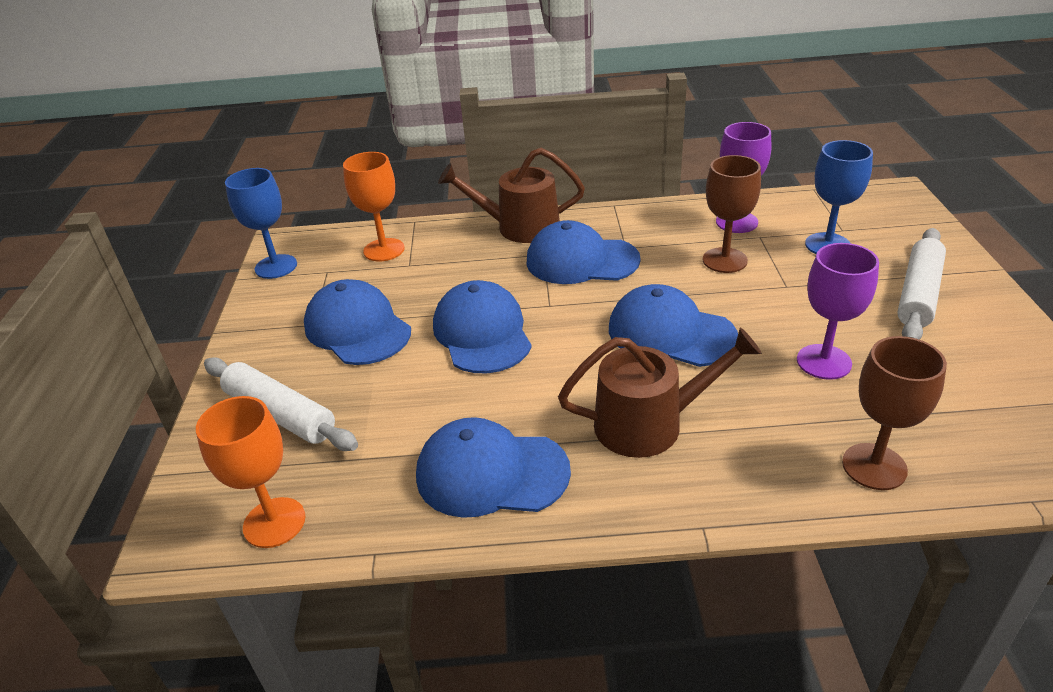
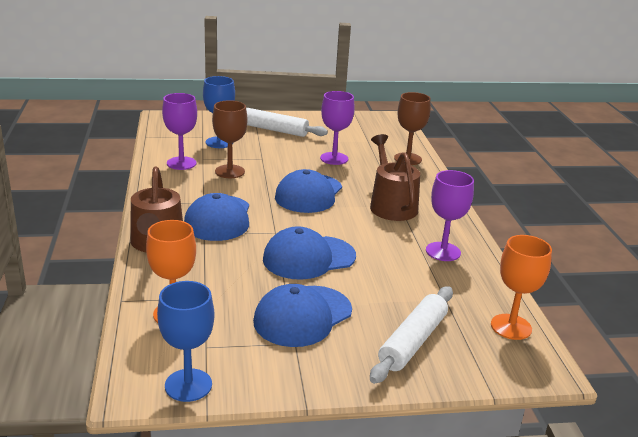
camera: 100 degrees left, 10 degrees down
blue cap [416,417,571,518] -> purple goblet [426,170,474,261]

